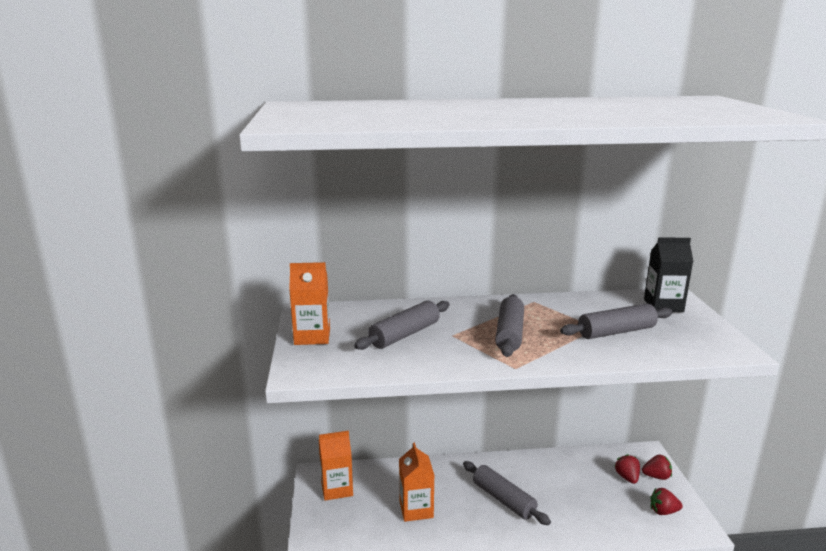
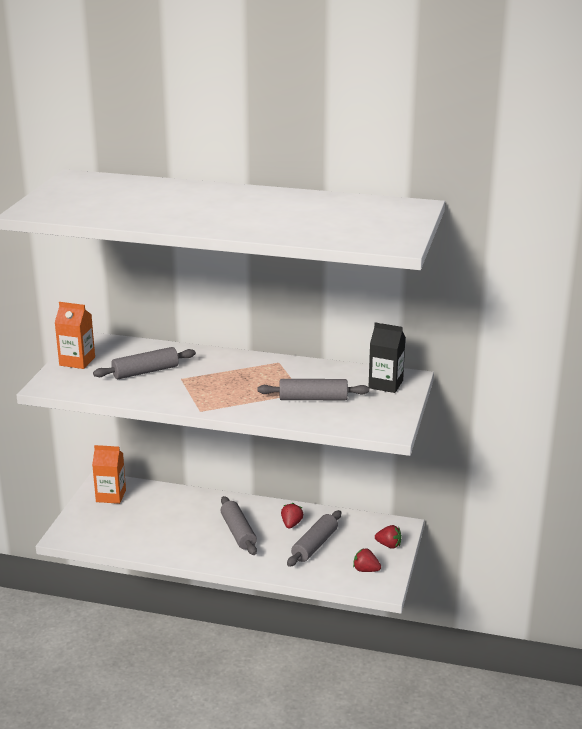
camera: 20 degrees right, 5 degrees up
orange carton [399,443,435,522] -> none
grey rolling pin [495,294,524,357] -> grey rolling pin moved to [287,510,341,567]
red strawberry [615,454,640,484] -> red strawberry moved to [281,503,303,529]

